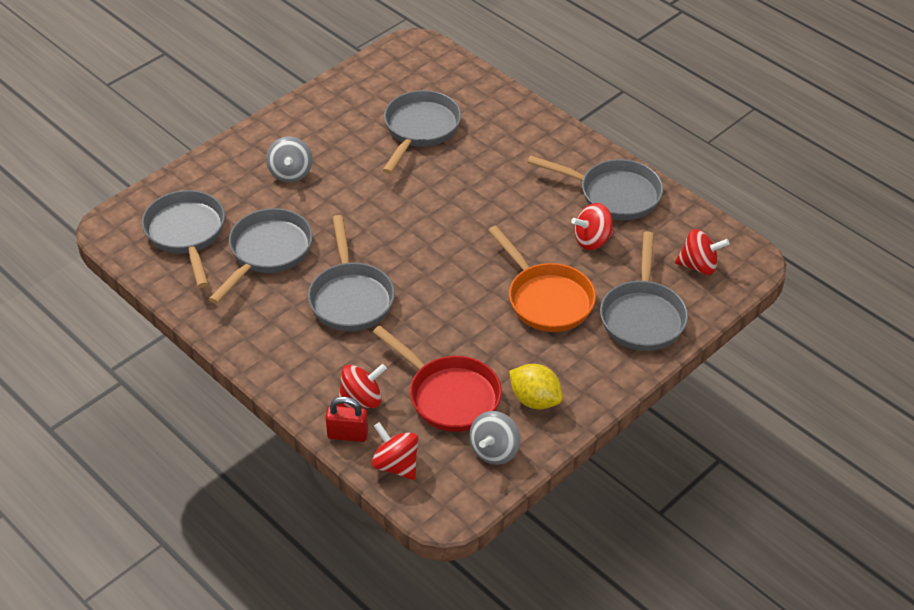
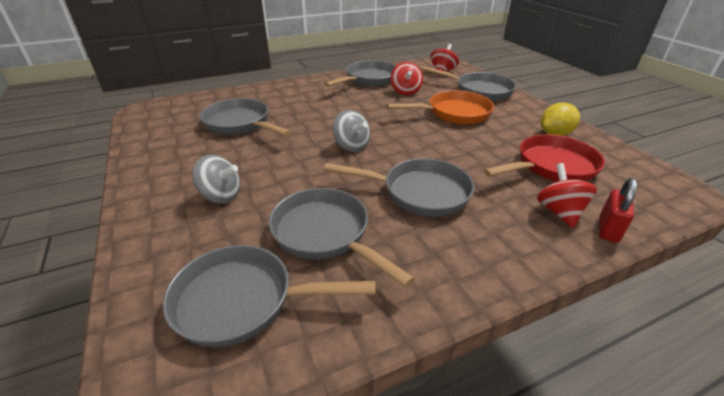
camera: 70 degrees left, 10 degrees down
red spinning top [371,422,419,480] -> none
grey spinning top [469,411,520,465] -> grey spinning top moved to [333,110,370,152]

